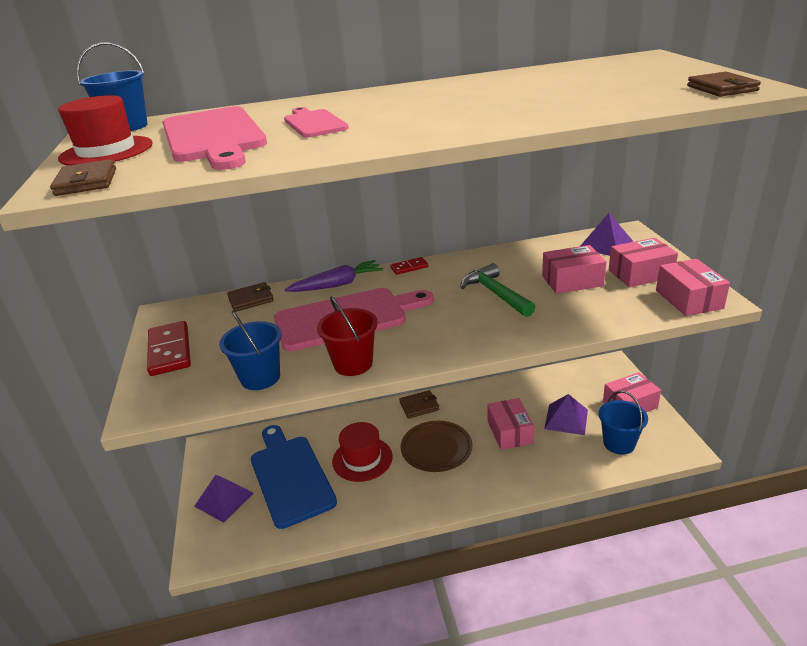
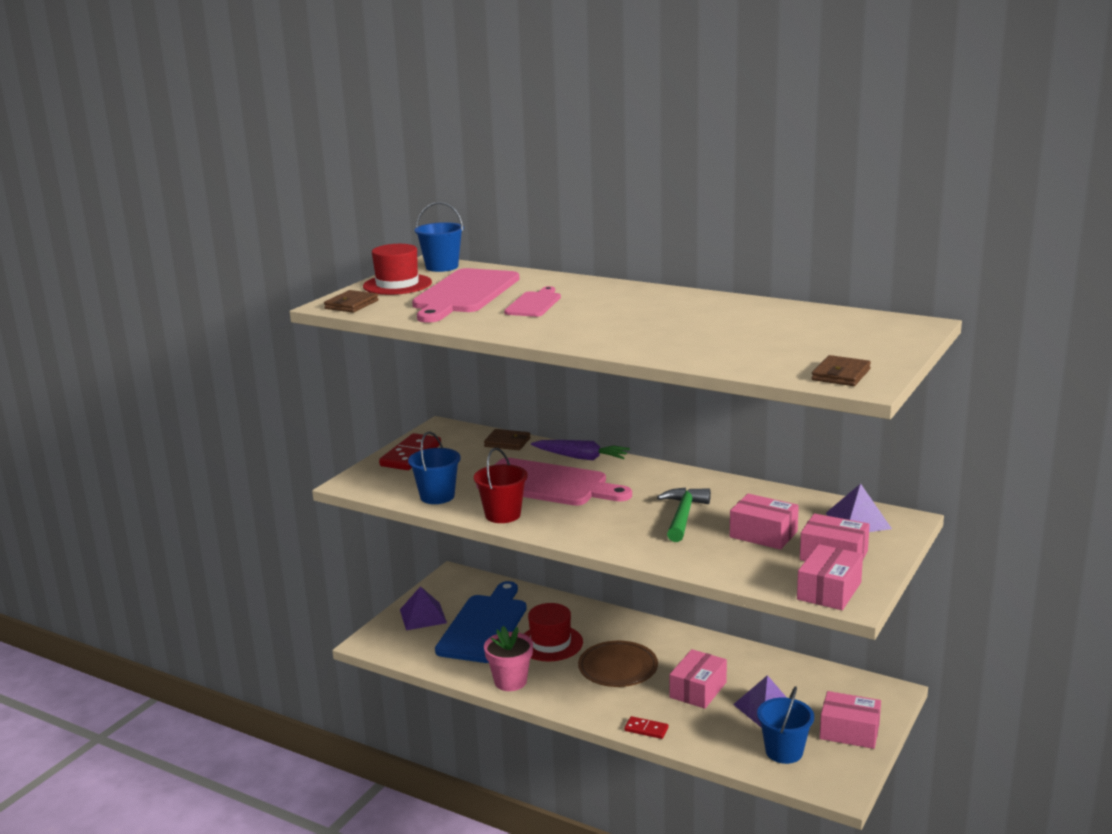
camera: 40 degrees right, 10 degrees down
red domino [390,257,428,275] -> red domino moved to [624,716,668,739]
brown wallet [399,390,440,419] -> none
none -> pink flower pot [484,626,533,691]

